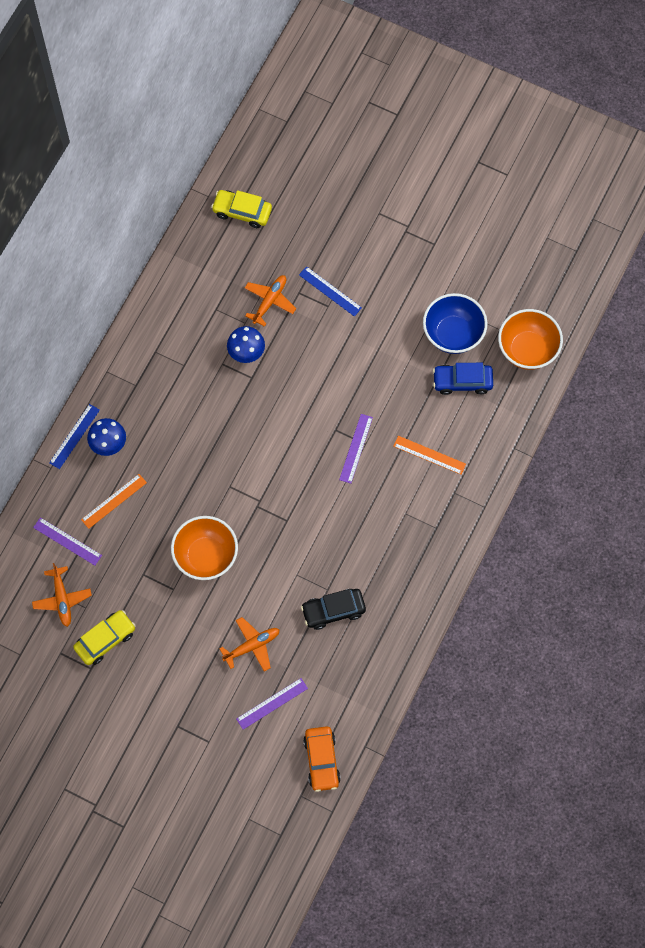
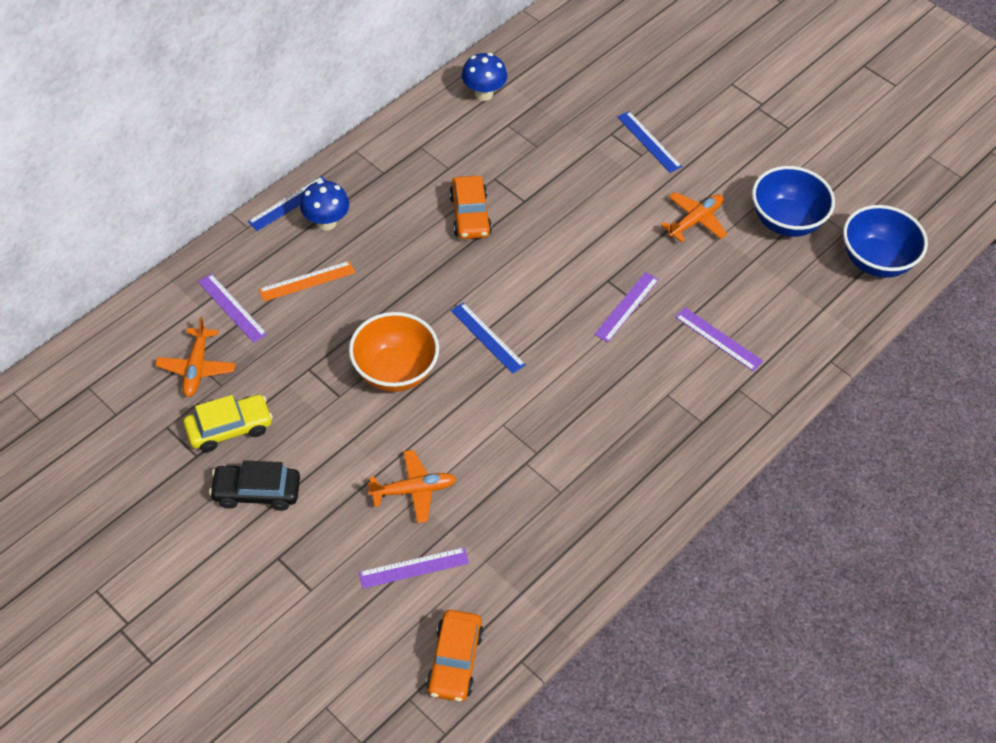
camera: 15 degrees right, 15 degrees down
yellow car [211,190,272,228] -> none
blue mushroom [227,326,265,363] -> blue mushroom moved to [461,53,507,101]
orange plane [245,275,296,327] -> orange plane moved to [661,192,727,242]
black car [301,589,366,630] -> black car moved to [209,460,300,511]
orange ruler [393,436,466,475] -> purple ruler [675,307,763,371]
blue car [433,363,493,395] -> none
orange bowl [498,309,563,370] -> blue bowl [843,205,928,278]
none -> orange car [449,176,492,239]
none -> blue ruler [451,302,526,374]

